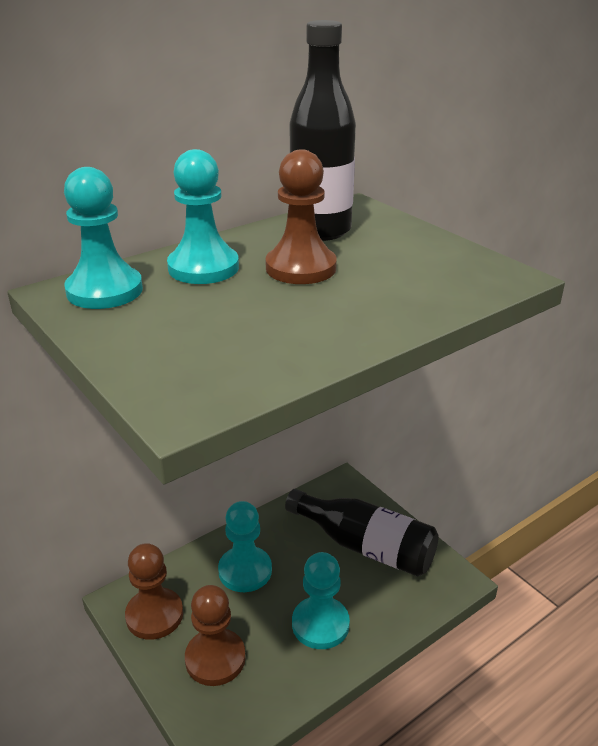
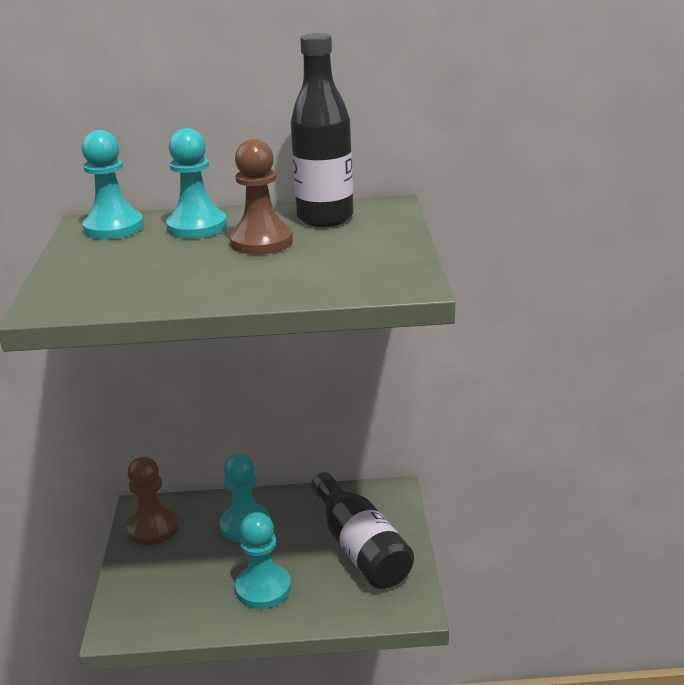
camera: 35 degrees right, 5 degrees down
brown pawn [185,585,246,686] -> none

